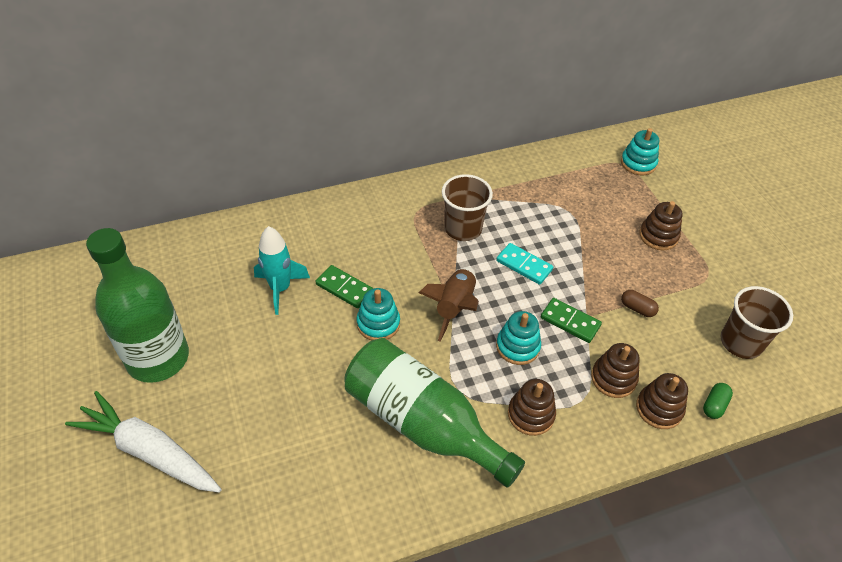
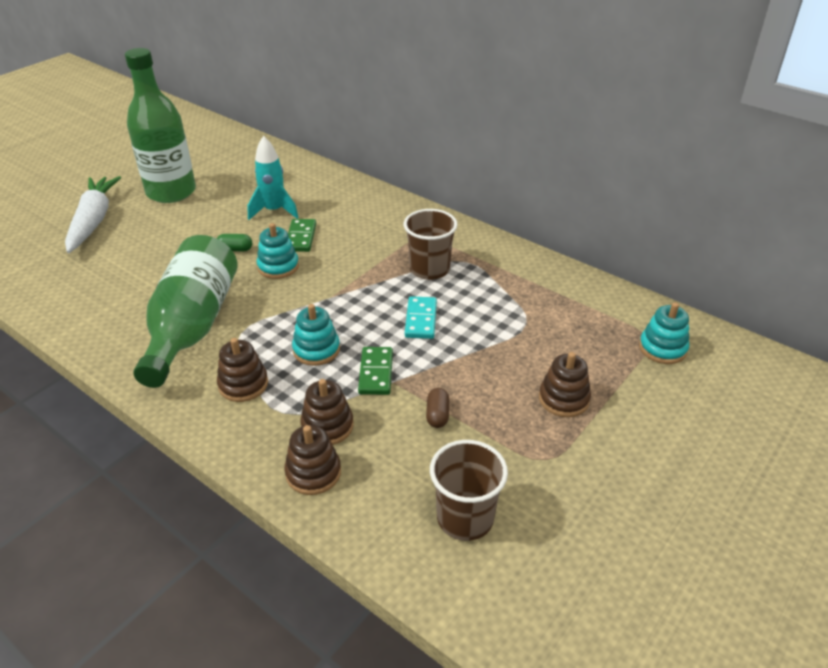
camera: 60 degrees right, 10 degrees down
brown rocket [419,267,479,342] -> none
green capsule [703,383,733,419] -> green capsule moved to [217,234,252,252]

